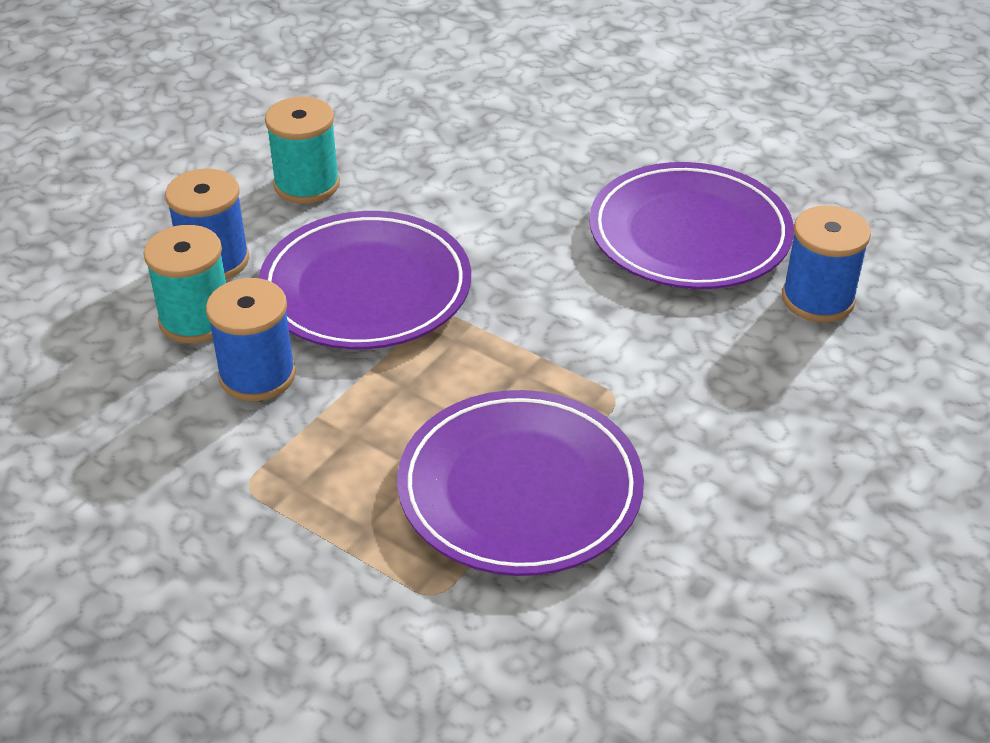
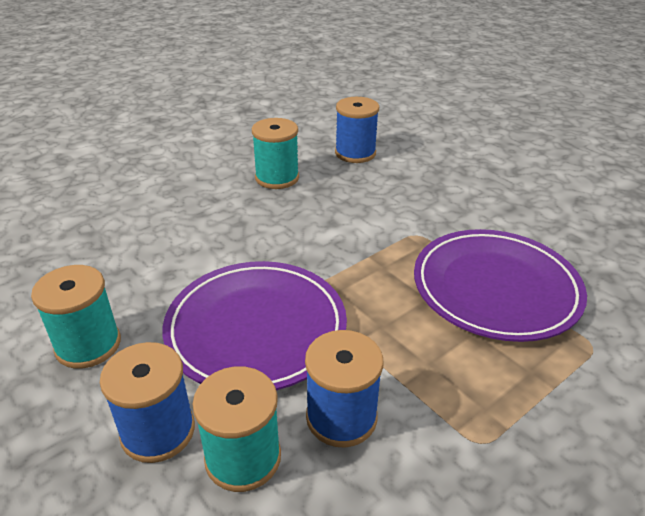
camera: 75 degrees left, 5 degrees down
purple plate [589,162,794,289] -> turquoise spool [252,118,299,189]

